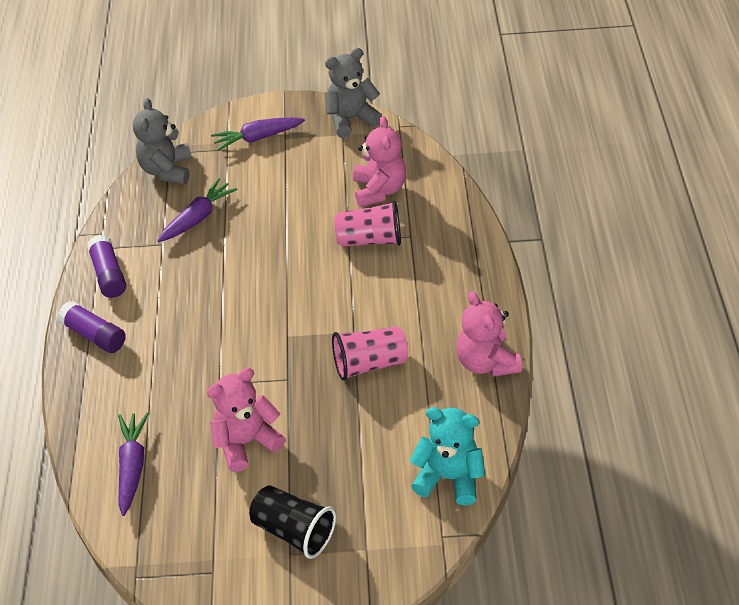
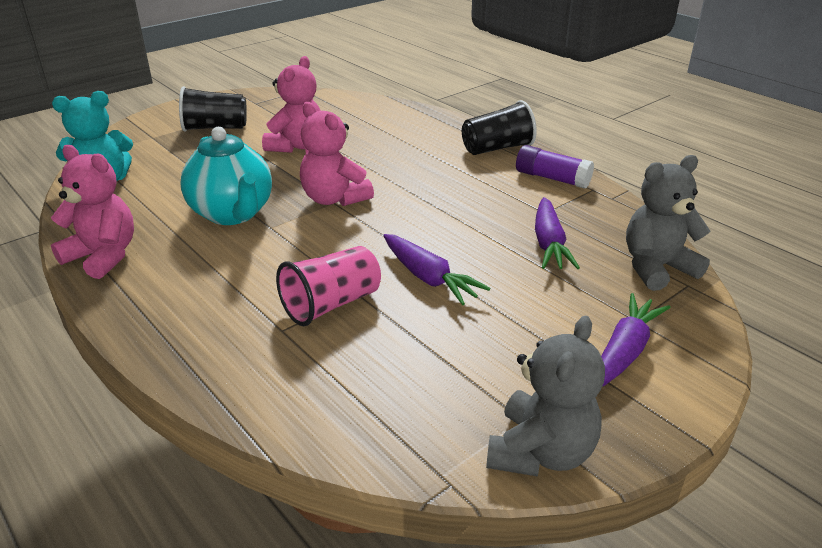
camera: 140 degrees right, 15 degrees down
purple glue stick [57,301,126,353] -> black cup [462,100,537,155]
purple carrot [118,412,149,516] -> purple carrot moved to [383,234,490,305]
grey teddy bear [133,98,192,184] -> grey teddy bear turned 75 degrees counterclockwise [626,155,711,291]
pink cup [332,326,408,381] -> turquoise teapot [180,127,272,225]
pink teddy bear [353,116,406,208] -> pink teddy bear moved to [300,102,374,206]

